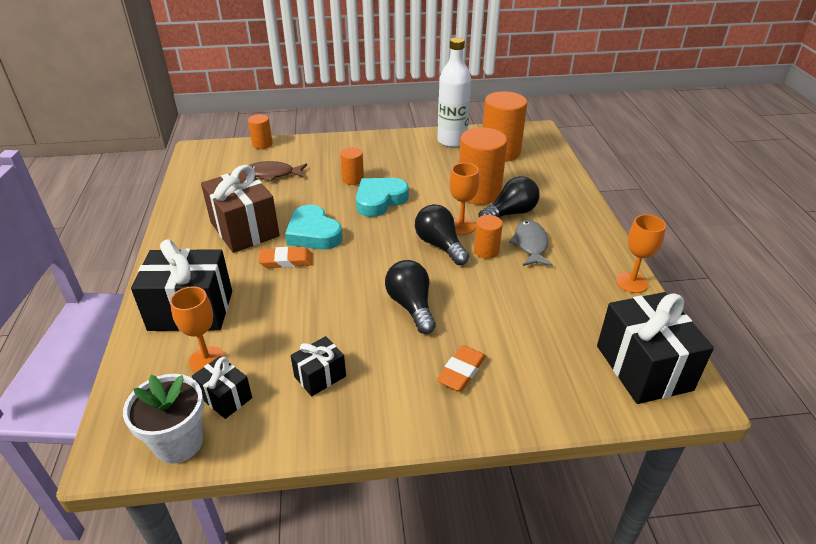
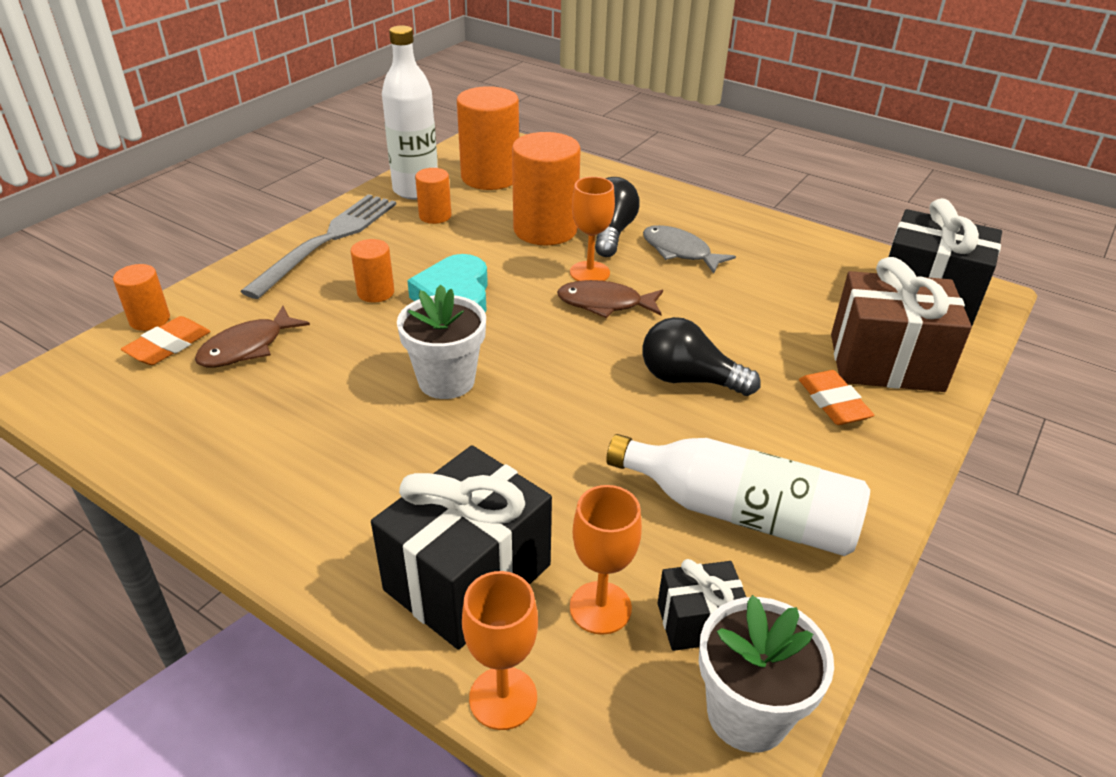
camera: 50 degrees left, 0 degrees up
brown gift [201,165,280,253] -> brown gift moved to [831,257,972,392]
orange eraser [258,247,313,268] -> orange eraser moved to [121,316,210,365]
turquoise heart [285,205,342,250] -> white flower pot [397,284,486,399]
black gift [291,336,346,396] -> white bottle [606,434,870,556]
black light bulb [415,204,469,265] -> brown fish [557,280,663,318]
orange cylinder [474,215,503,259] -> orange cylinder moved to [415,168,451,224]
orange goblet [616,214,666,293] -> orange goblet moved to [462,571,538,730]
none -> grey fork [240,194,396,299]

